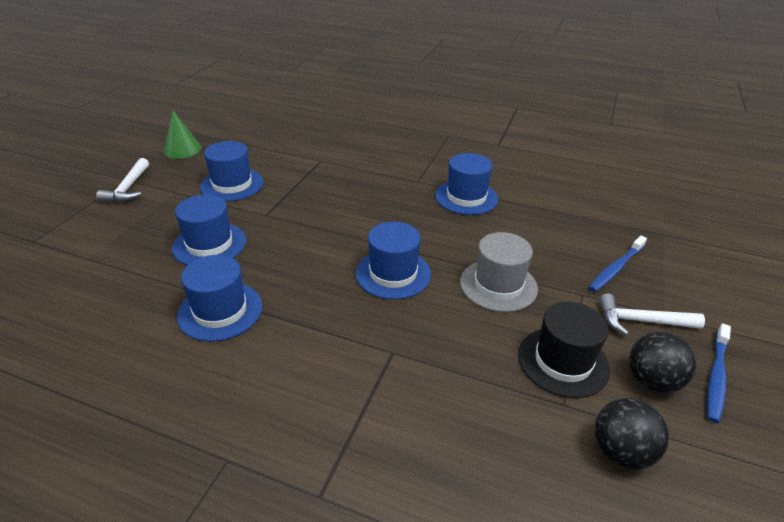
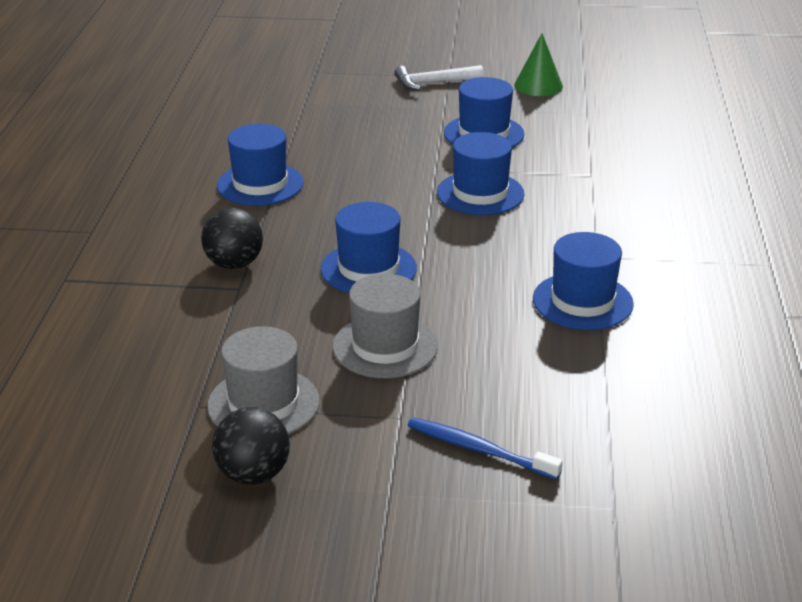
camera: 75 degrees right, 5 degrees down
blue hat [172,194,246,265] -> blue hat moved to [437,132,524,215]
black hat [518,302,610,398] -> grey hat [207,326,320,434]
black ball [595,398,669,469] -> black ball moved to [201,208,263,269]
white hammer [599,293,705,335] -> none
blue toothbrush [707,323,731,423] -> none

